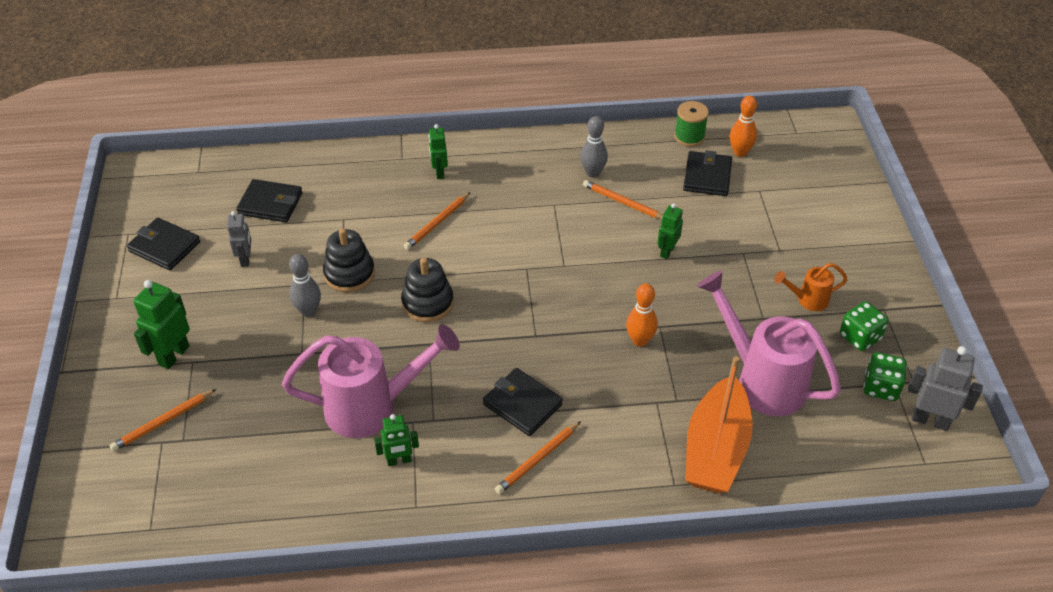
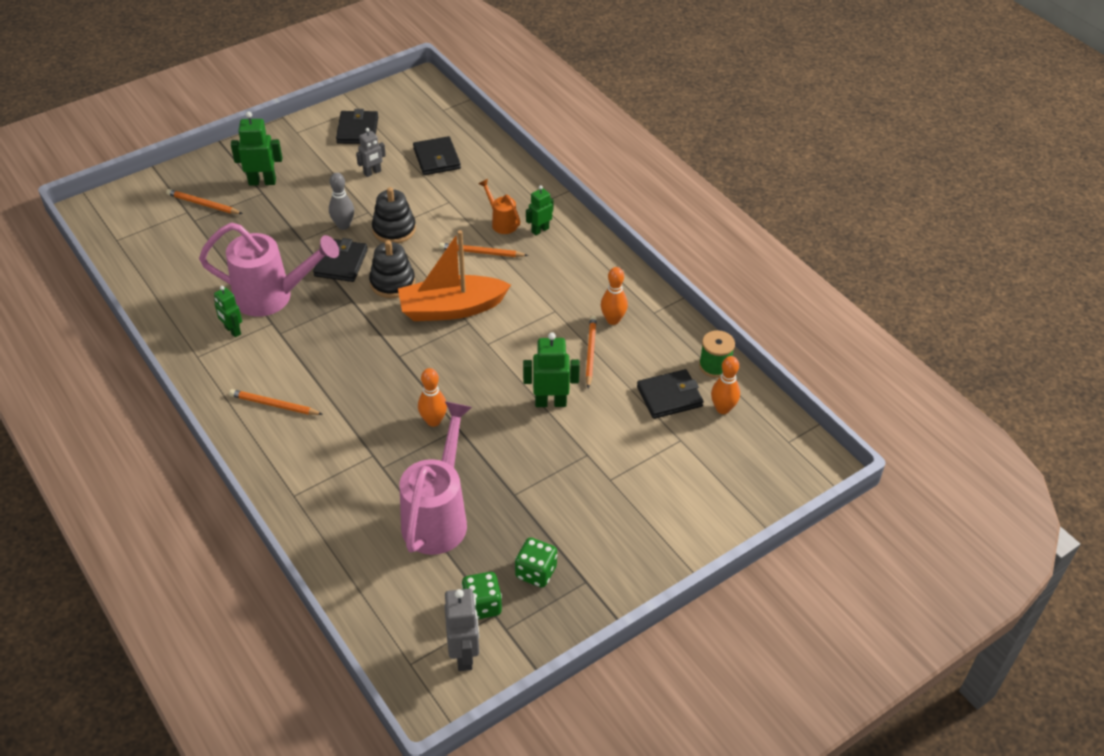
camera: 60 degrees right, 0 degrees up
pink watering can [282,324,460,438] -> pink watering can turned 45 degrees counterclockwise [199,223,339,317]
black wallet [483,368,563,436] -> black wallet moved to [313,238,368,282]
grey bowling pin [580,116,608,178] -> orange bowling pin [601,267,628,325]
green robot [657,203,683,259] -> green robot [523,332,580,407], size x1.54
orange boat [685,356,753,493] -> orange boat moved to [398,230,511,321]
orange watering can [774,263,848,311] -> orange watering can moved to [479,179,520,234]

